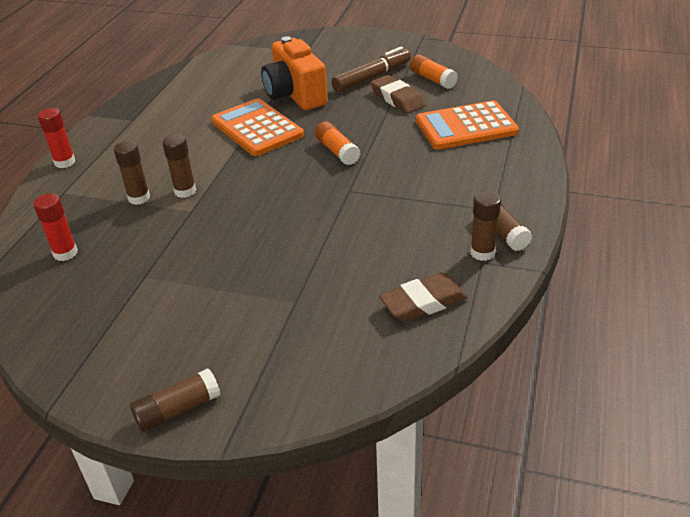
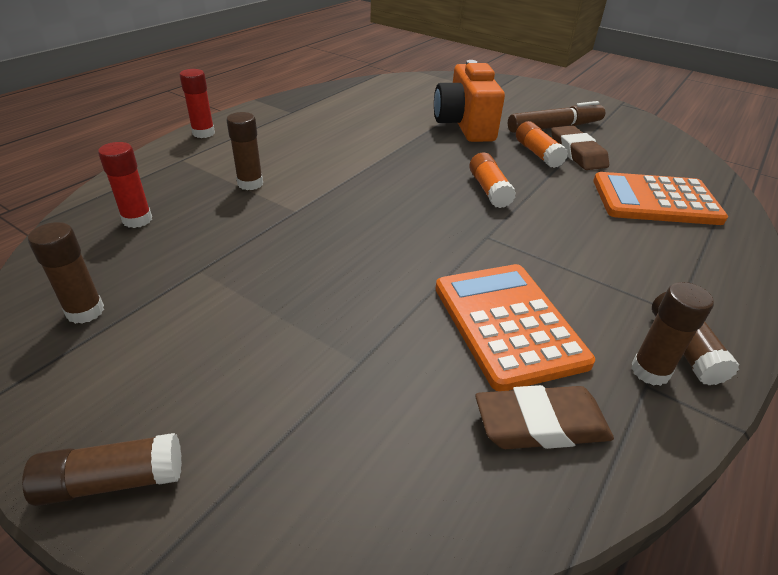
camera: 15 degrees right, 0 degrees up
brown glue stick [163,134,196,198] -> brown glue stick moved to [28,222,104,324]
orange calculator [211,98,304,156] -> orange calculator moved to [435,264,595,391]
orange glue stick [410,55,458,89] -> orange glue stick moved to [516,121,568,168]

